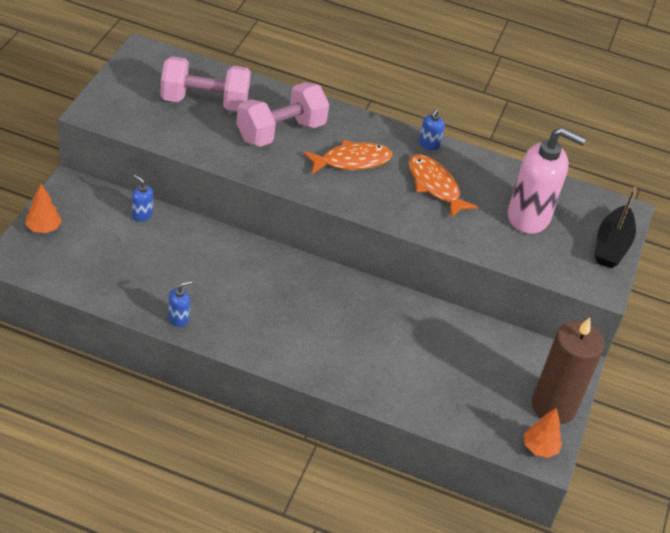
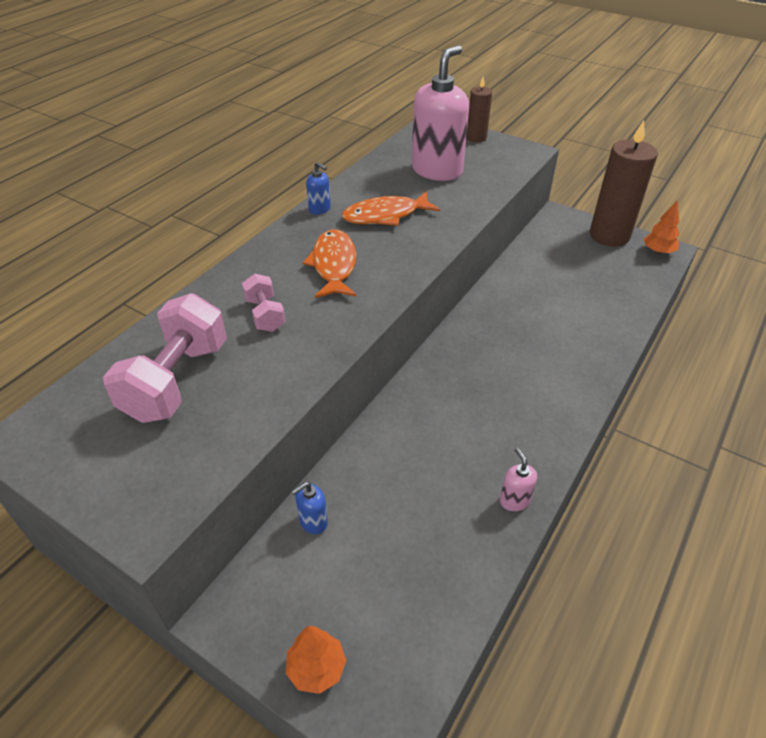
camera: 70 degrees left, 0 degrees up
blue soap dispenser [168,281,192,327] -> pink soap dispenser [500,448,537,511]
pink dumbbell [236,82,329,147] -> pink dumbbell [242,274,285,332], size x0.53
black boat [595,187,636,268] -> brown candle [466,77,492,142]

